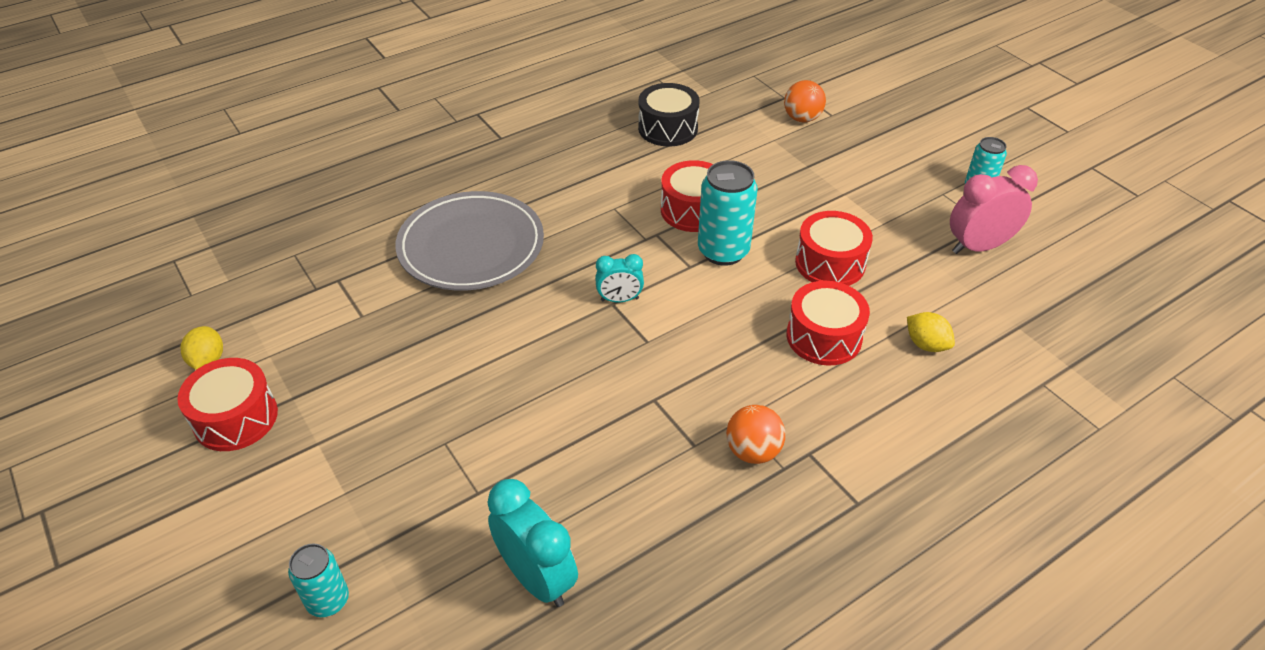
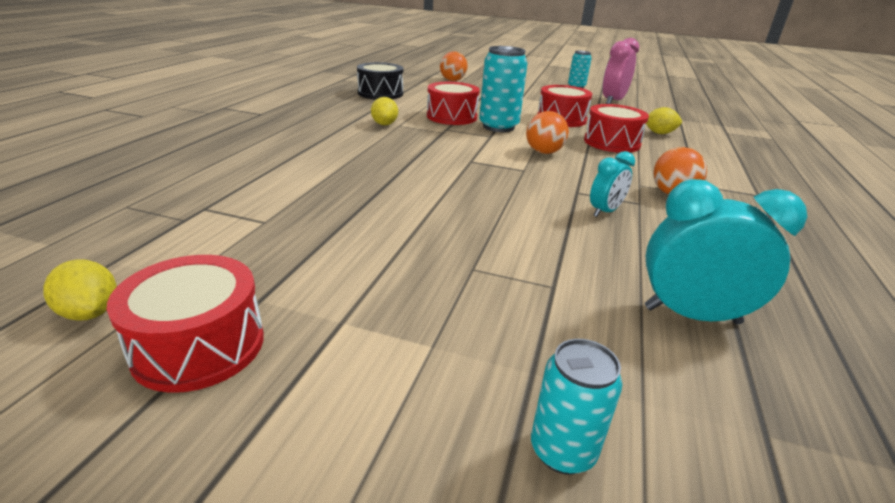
camera: 40 degrees left, 15 degrees down
grey plate [395,191,544,291] -> none
turquoise clock [595,254,644,302] -> turquoise clock moved to [590,151,635,217]
none -> yellow lemon [371,97,398,125]
none -> orange ball [526,111,569,154]

